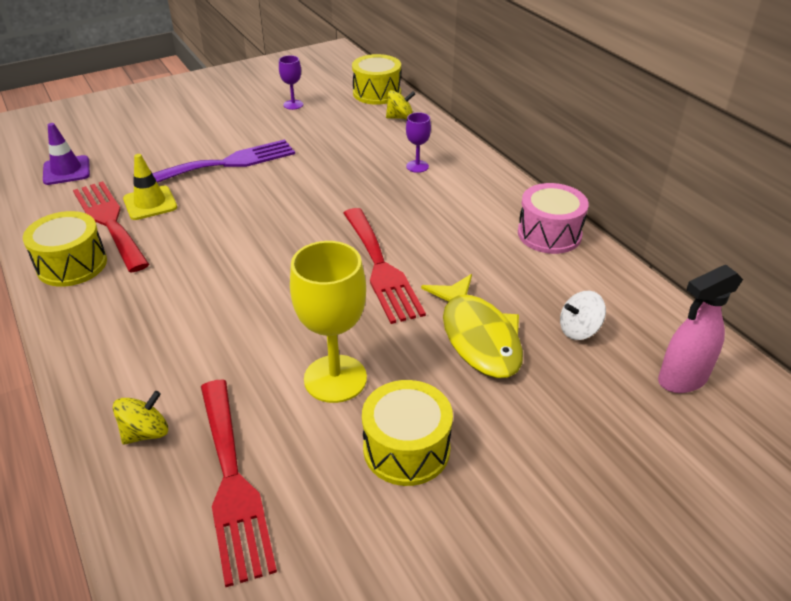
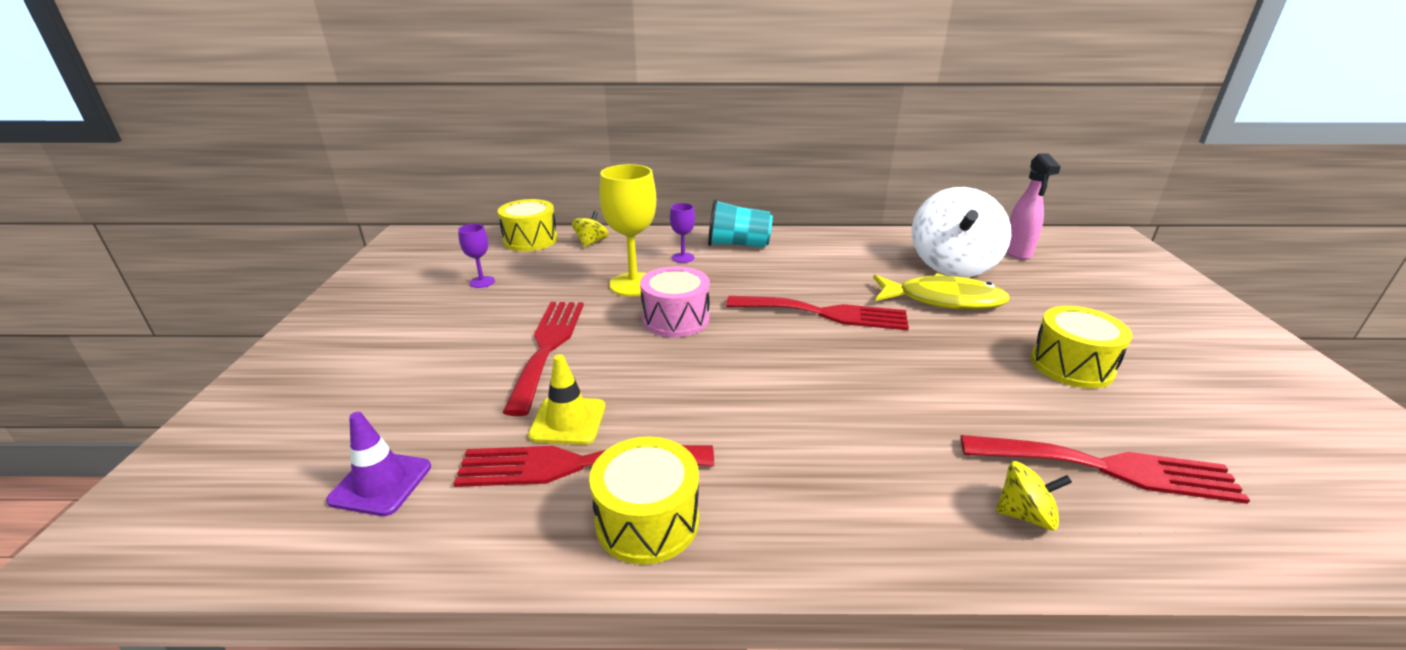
camera: 60 degrees left, 10 degrees down
yellow spinning top [113,391,168,445] -> yellow spinning top turned 105 degrees clockwise [996,461,1072,530]
purple fork [152,139,295,183] -> red fork [502,302,584,416]
yellow goblet [290,241,367,403] -> yellow goblet moved to [599,164,656,296]
pink drum [518,183,589,254] -> pink drum moved to [640,266,710,337]
white spinning top [560,291,606,340] -> white spinning top [912,187,1011,277], size x2.28
none -> turquoise cup [708,199,773,248]

